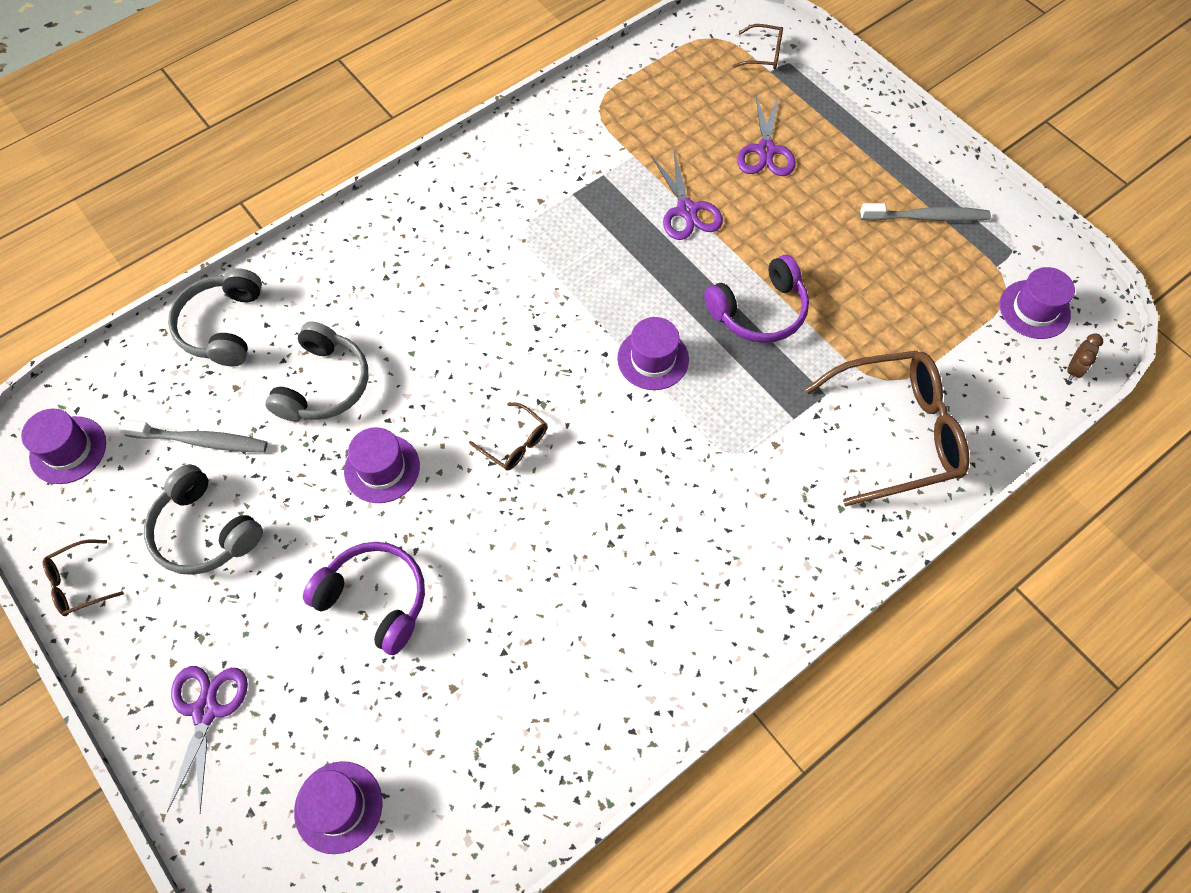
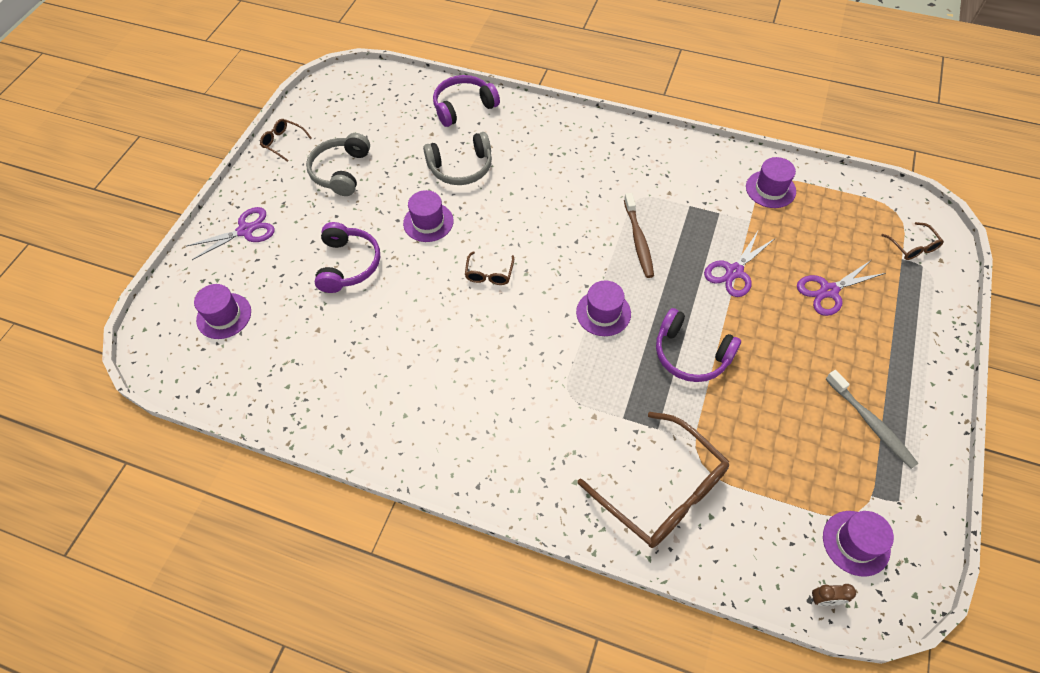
camera: 60 degrees right, 5 degrees down
purple hat [21,409,106,484] -> purple hat moved to [746,157,796,208]
grey toothbrush [119,420,268,453] -> none
grey headphones [168,268,262,366] -> purple headphones [433,75,500,127]
none -> brown toothbrush [624,193,654,278]

